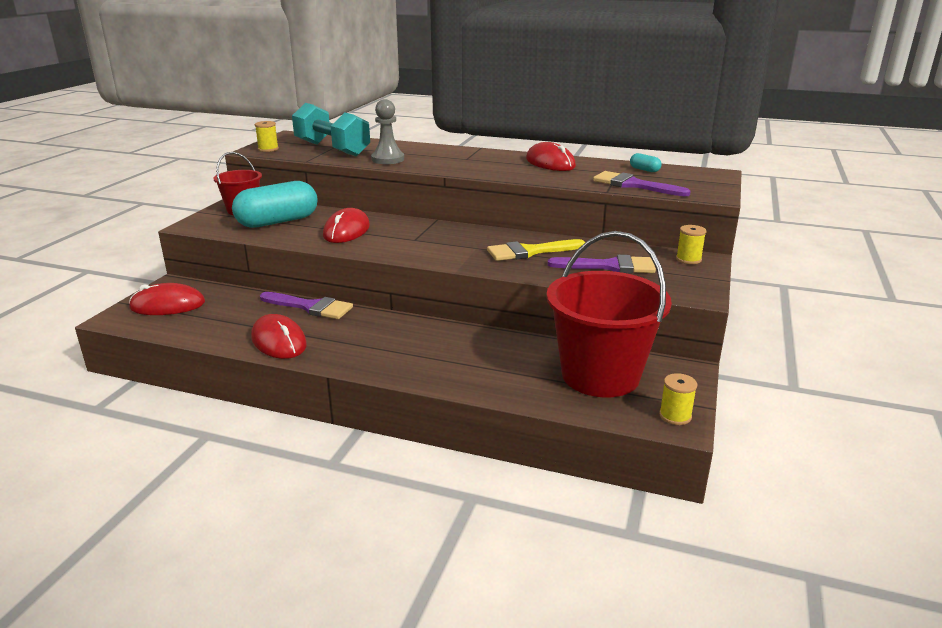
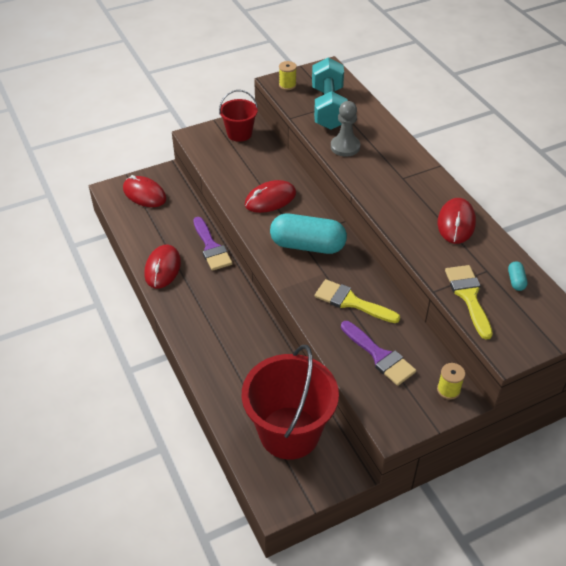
camera: 45 degrees right, 20 degrees up
turquoise capsule [232,181,318,228] -> turquoise capsule moved to [270,214,347,254]
purple brush [593,171,691,196] -> yellow brush [445,265,493,340]
yellow spool [659,373,697,425] -> none

